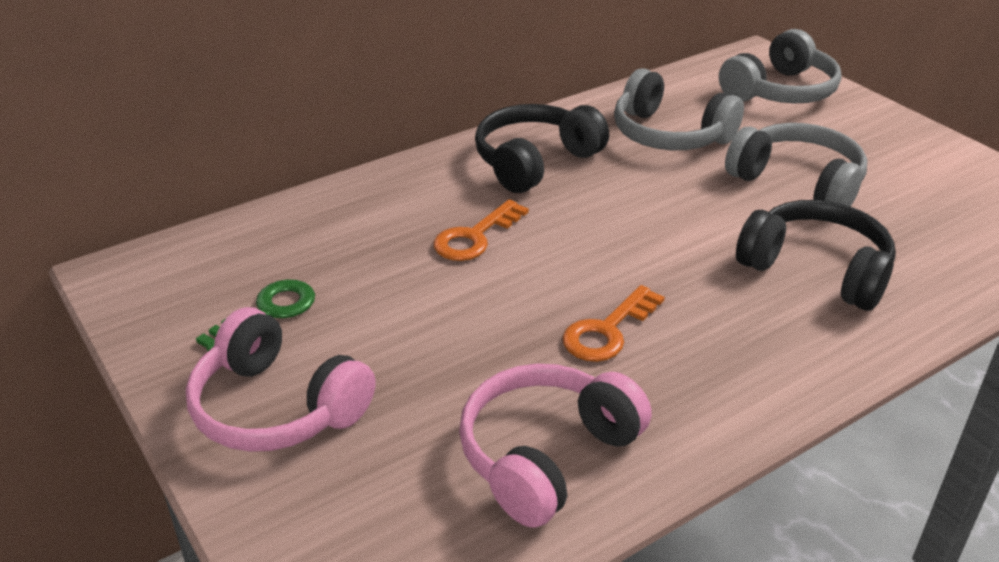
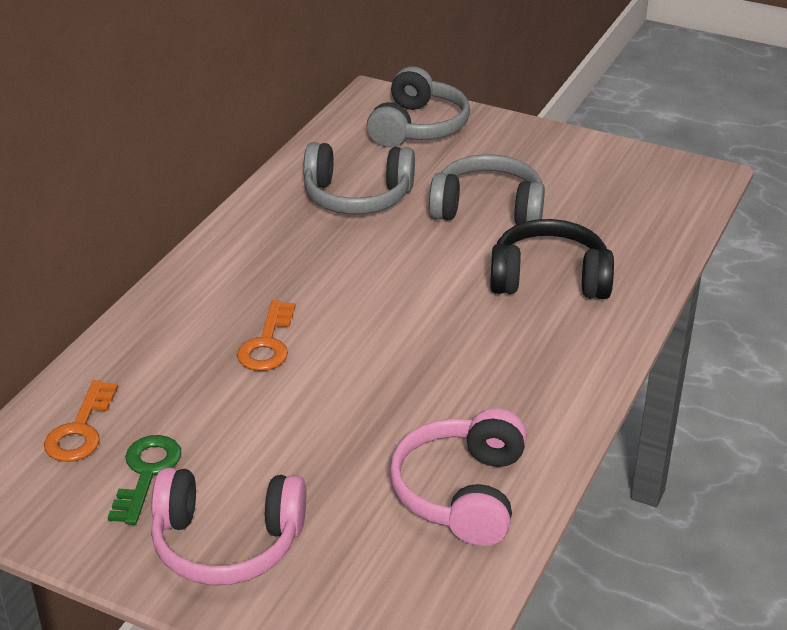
camera: 30 degrees left, 0 degrees up
black headphones [475,104,609,193] -> none
orange key [562,285,665,362] -> orange key moved to [44,380,118,462]

